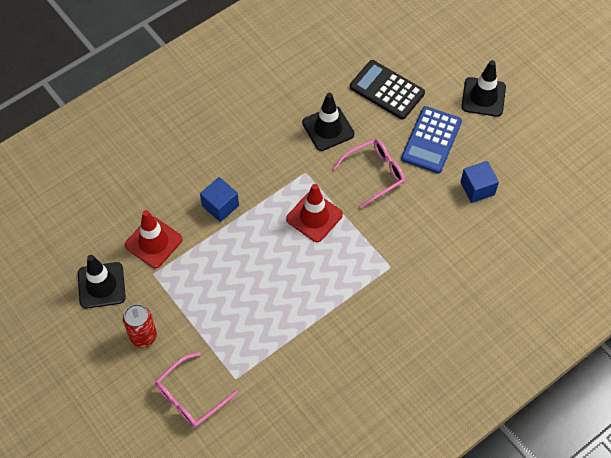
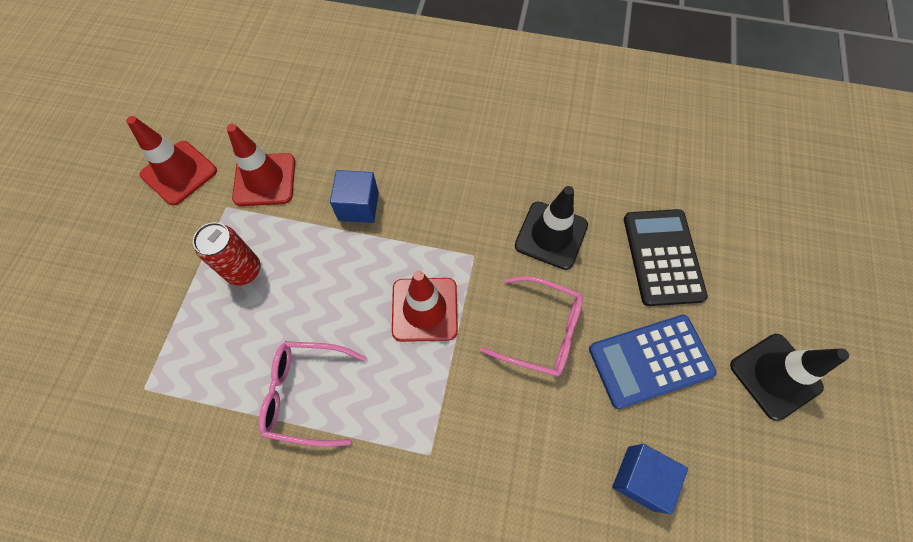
camera: 50 degrees right, 5 degrees up
black traffic cone [78,255,126,309] -> red traffic cone [126,116,217,206]
red can [123,304,157,347] -> red can moved to [193,222,261,286]
pink glasses [155,352,238,428] -> pink glasses moved to [258,341,367,447]

